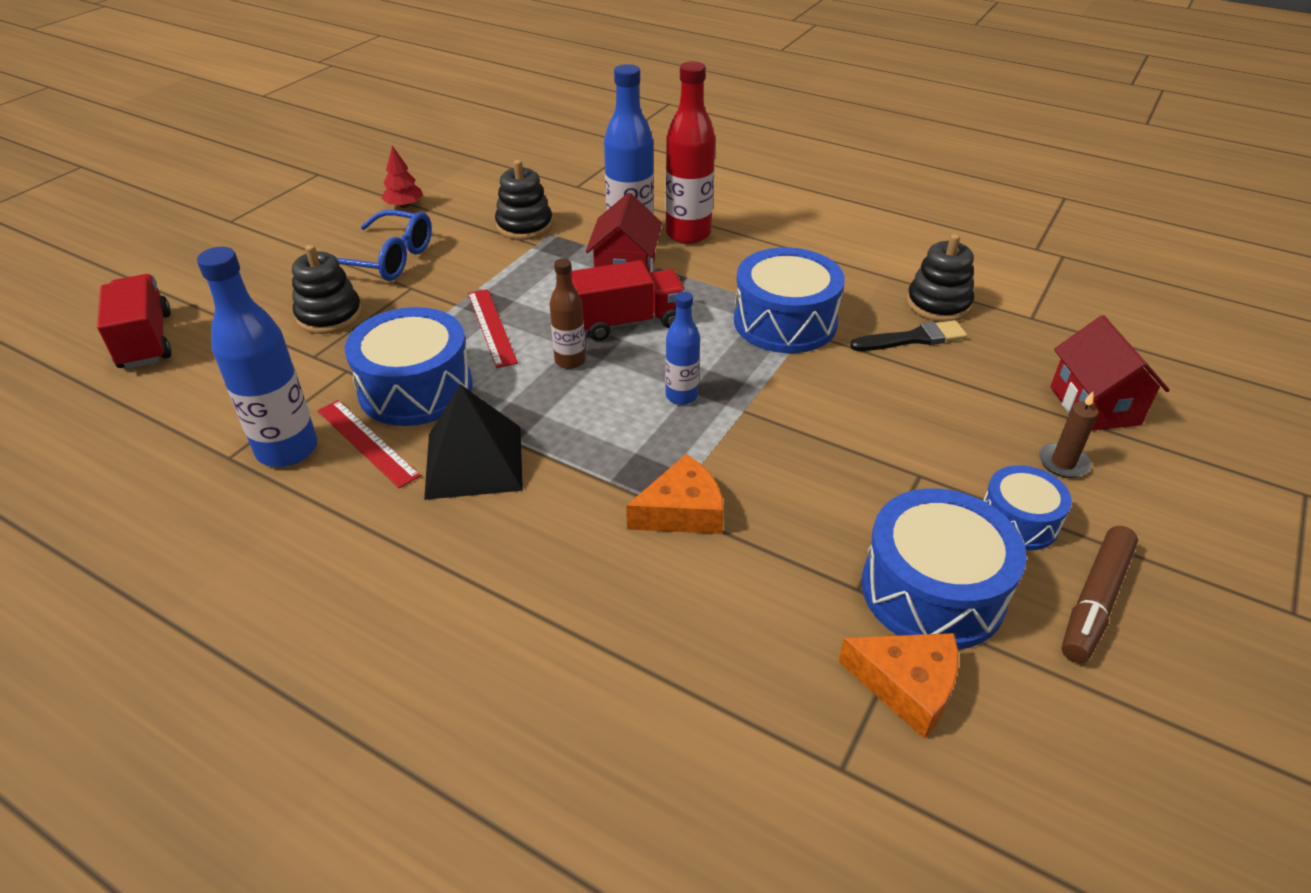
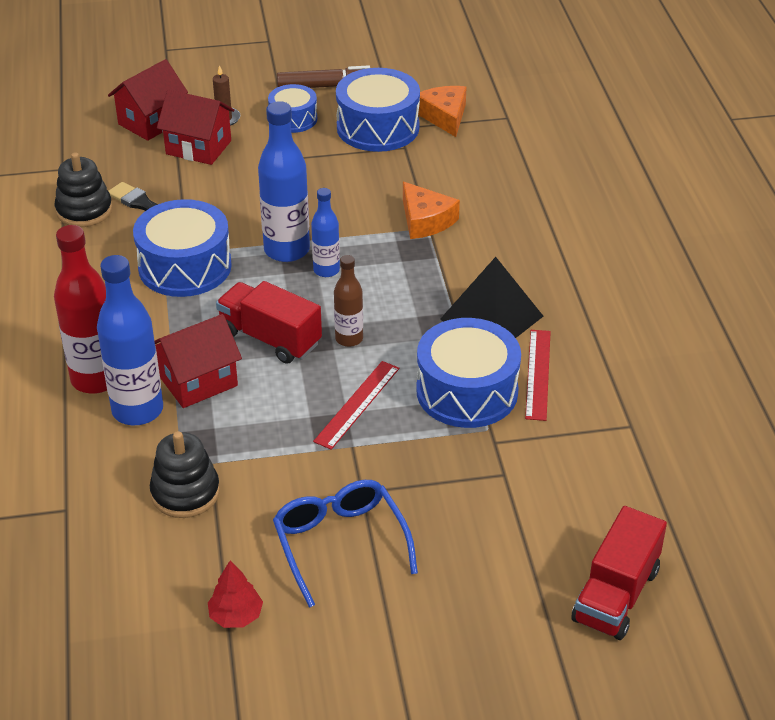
camera: 130 degrees left, 0 degrees up
blue bottle [197,247,318,467] -> blue bottle moved to [258,101,310,262]
black stacking toy [292,245,362,334] -> none
orange cheese [626,454,724,534] -> orange cheese turned 150 degrees counterclockwise [403,182,460,239]
none -> red house [157,90,234,165]

